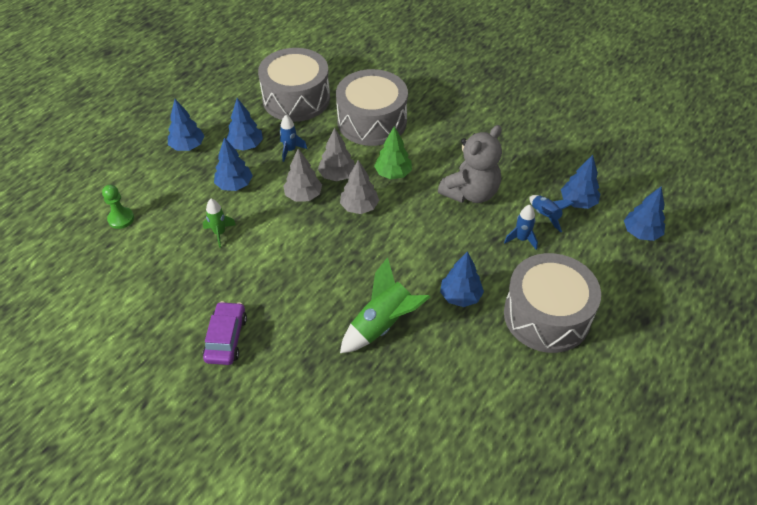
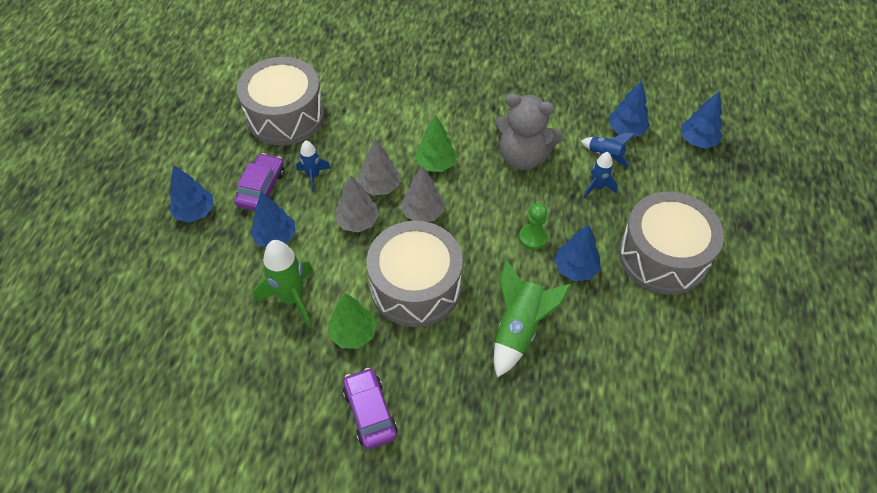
camera: 25 degrees left, 5 degrees up
green pawn [102,185,134,229] -> green pawn moved to [519,203,548,250]
green rocket [203,199,236,248] -> green rocket [253,240,314,327], size x1.73
blue tree [226,98,263,151] -> purple car [234,153,284,211]
grey drum [336,69,408,146] -> grey drum moved to [366,221,463,327]
grey teddy bear [438,125,502,203] -> grey teddy bear turned 90 degrees clockwise [495,93,563,170]
none -> green tree [328,293,377,349]

